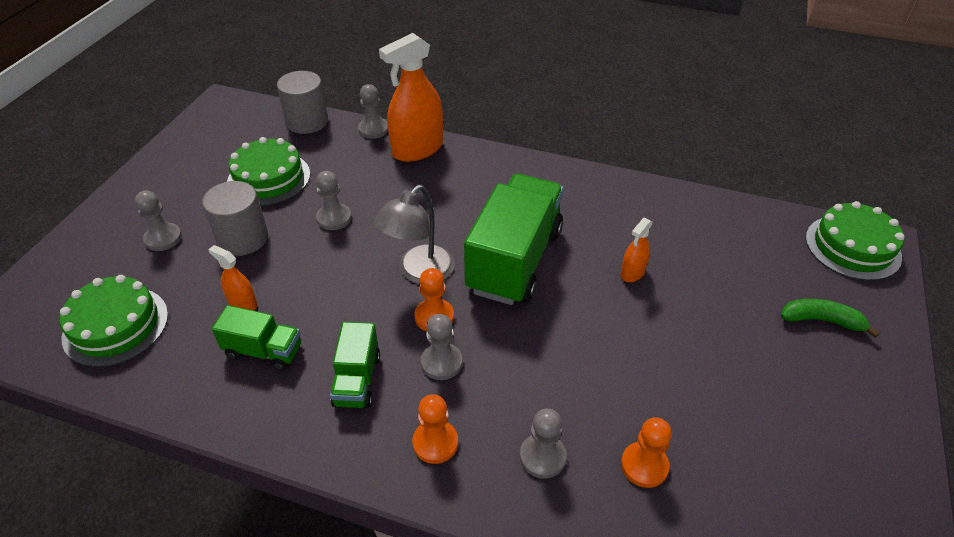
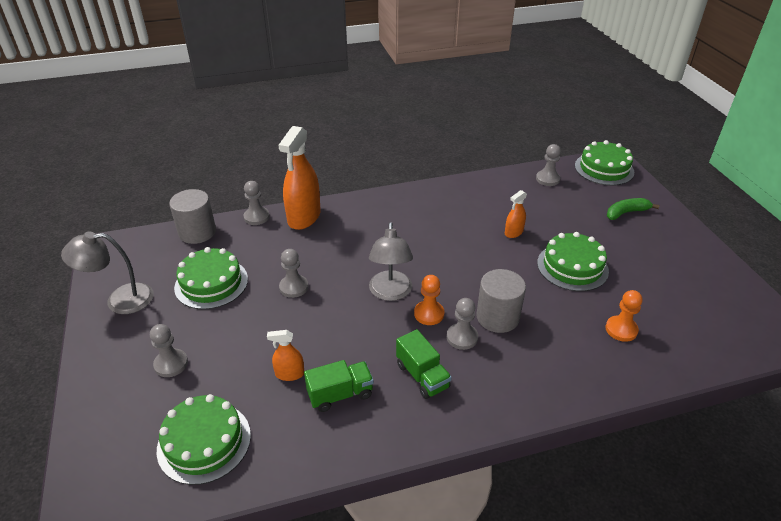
camera: 35 degrees left, 5 degrees down
grey cylinder [202,181,268,256] -> grey cylinder moved to [476,269,526,333]
orange pawn [412,394,458,464] -> none
green truck [464,174,563,305] -> none
grey pawn [520,409,566,479] -> grey pawn moved to [536,144,561,186]
orange spray bottle [621,217,653,282] -> orange spray bottle turned 45 degrees clockwise [505,190,527,238]
none -> grey lamp [61,232,154,314]
none -> green cake [537,232,609,291]

